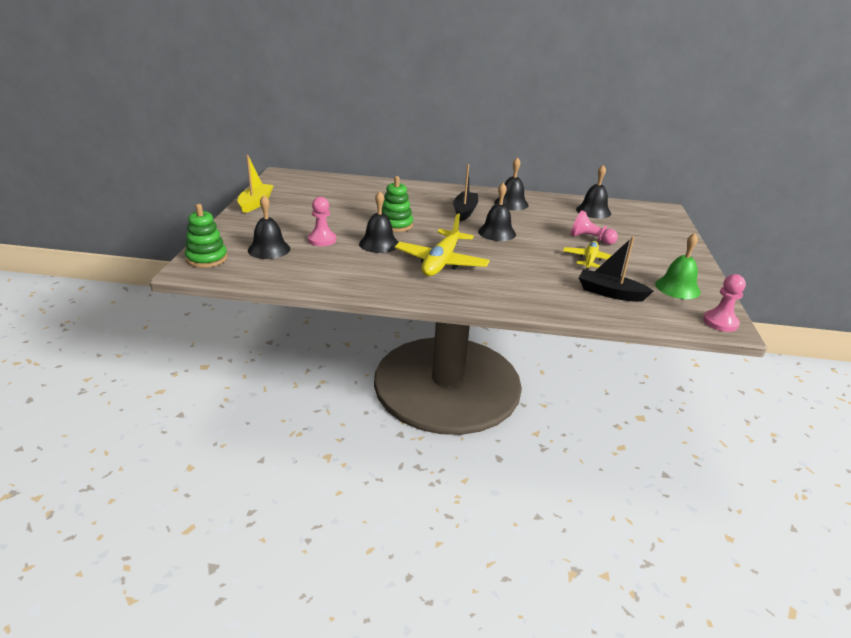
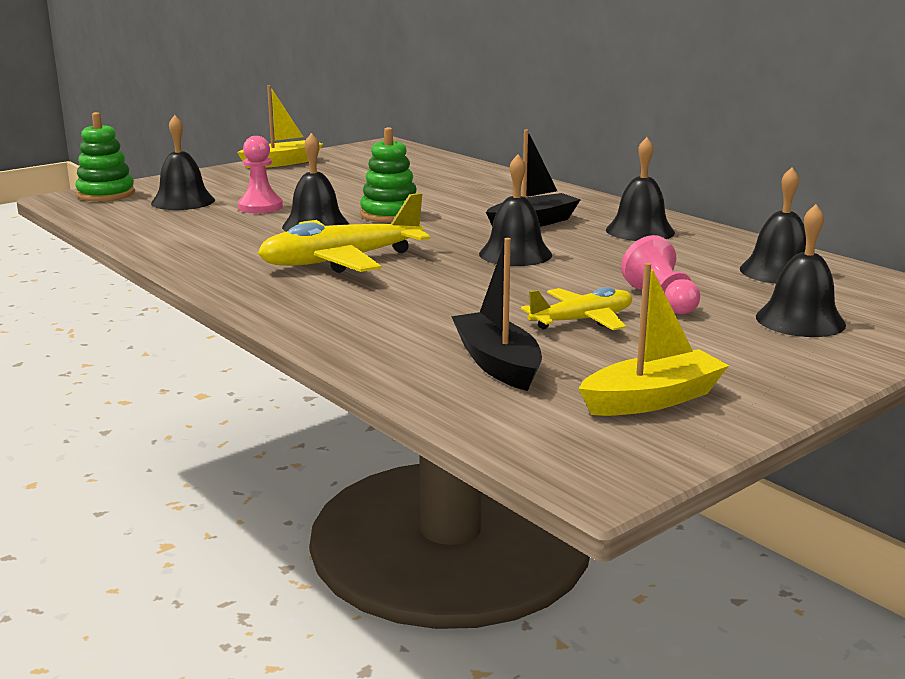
camera: 45 degrees right, 10 degrees down
green bell [655,233,701,299] -> yellow boat [578,263,729,416]
pink pawn [703,274,746,332] -> none
none -> black bell [756,204,846,337]

